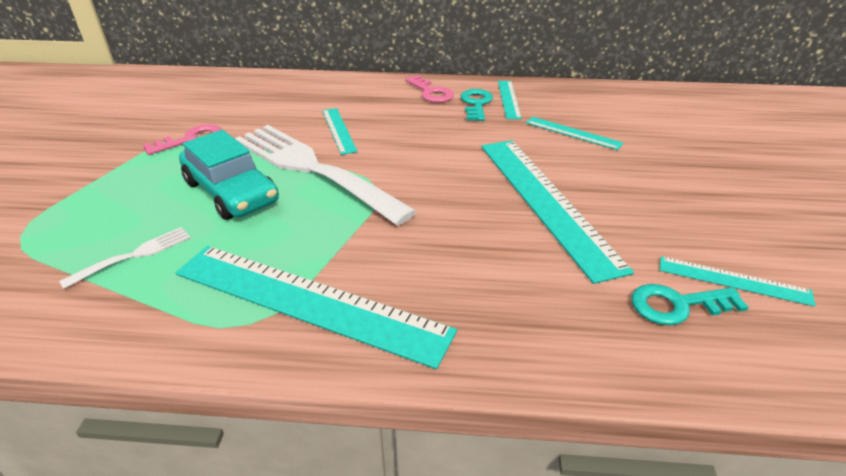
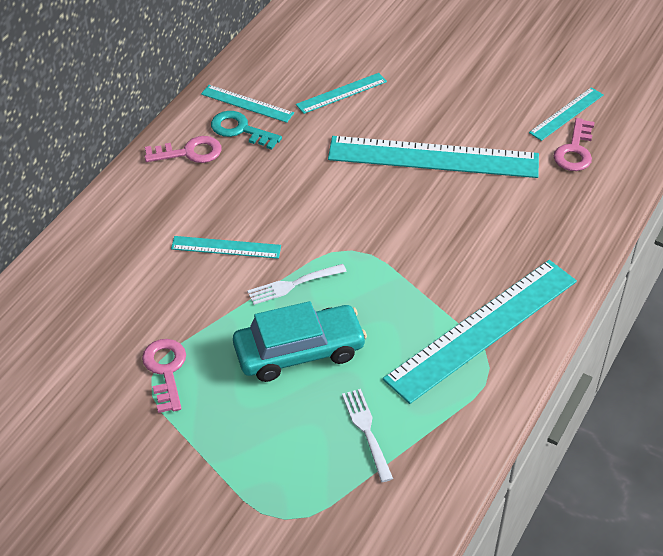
camera: 65 degrees left, 10 degrees up
white fork [234,125,417,226] -> white fork [247,264,347,305], size x0.41
turquoise key [632,284,749,326] -> pink key [554,118,595,171]

